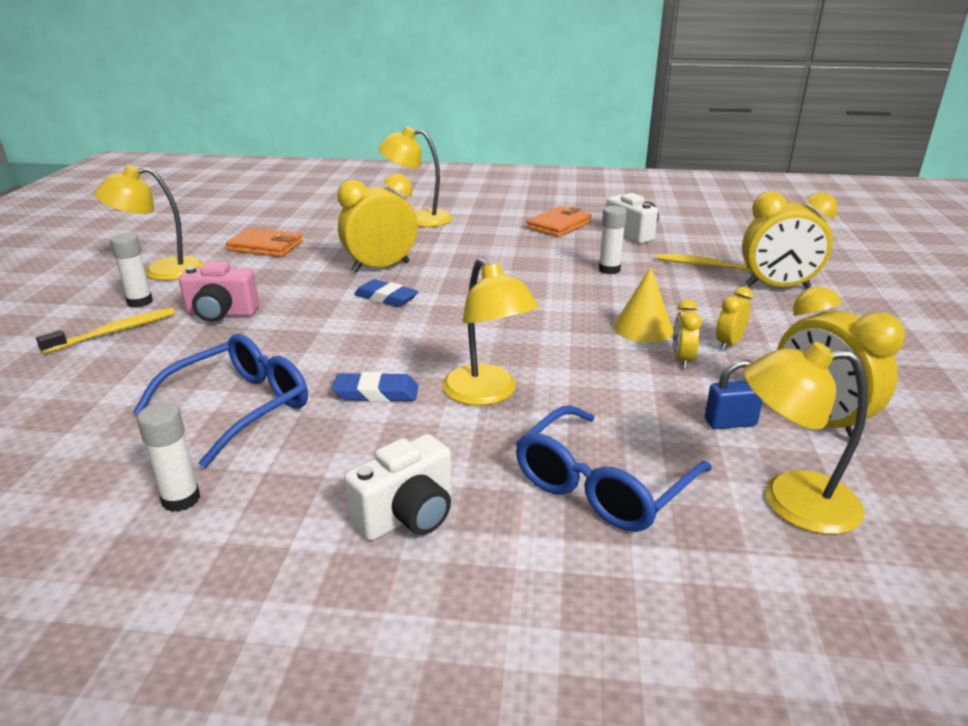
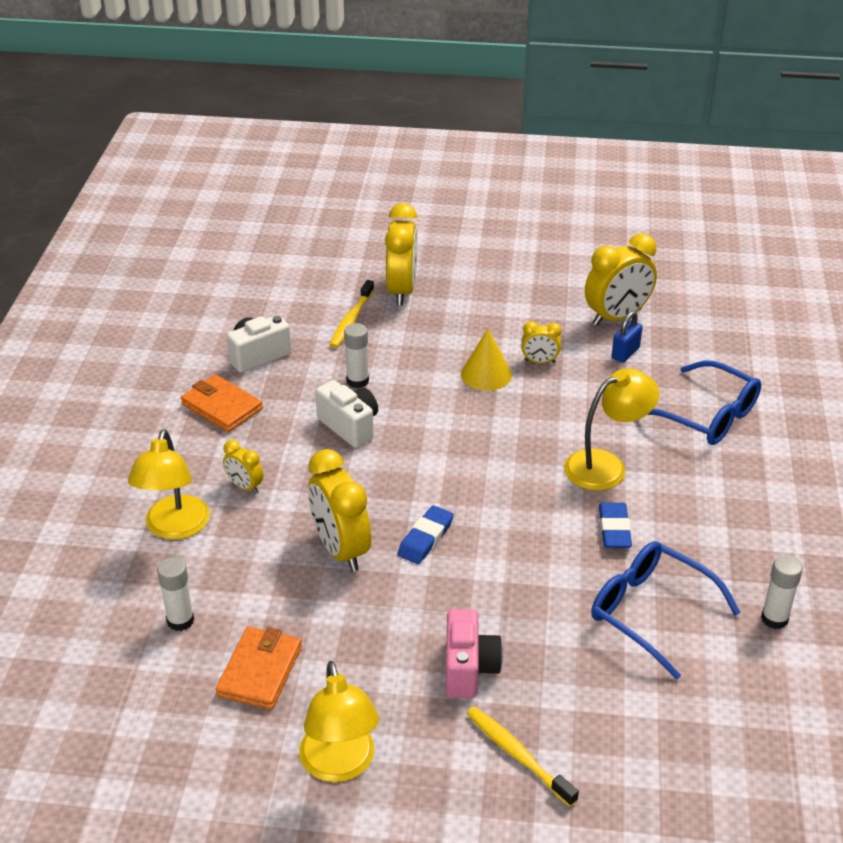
camera: 90 degrees left, 10 degrees up
white glue stick [110,233,153,308] -> white glue stick moved to [157,557,194,631]
white camera [344,434,452,541] -> white camera moved to [315,380,378,448]
blue padlock [705,359,763,429] -> blue padlock turned 45 degrees clockwise [612,311,642,363]
yellow clock [716,287,753,351] -> yellow clock moved to [223,440,263,494]
yellow lamp [743,342,868,534] -> none

